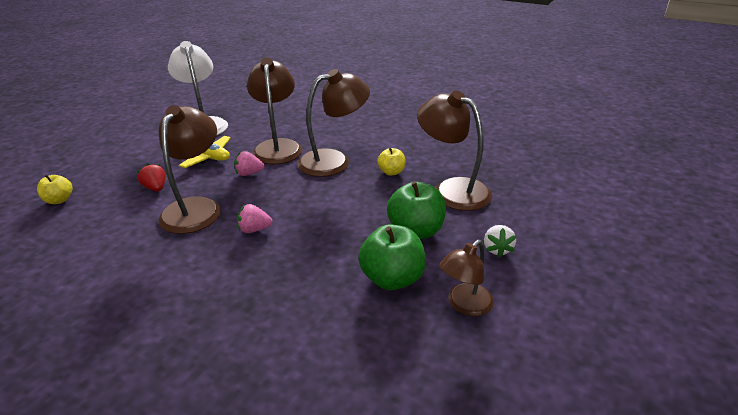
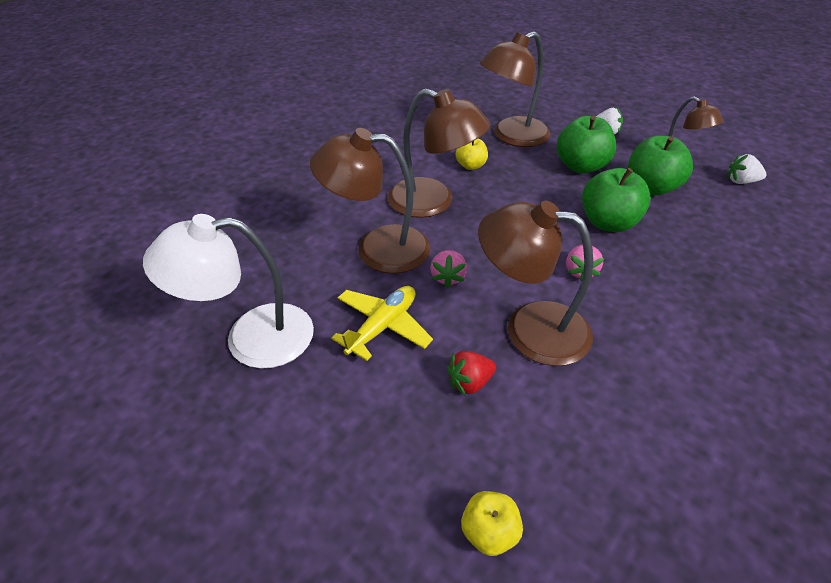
camera: 80 degrees left, 10 degrees up
brown lamp [298,69,370,177] -> brown lamp turned 135 degrees clockwise [387,89,490,218]
none -> green apple [582,168,651,232]
none -> white strawberry [728,154,766,184]

